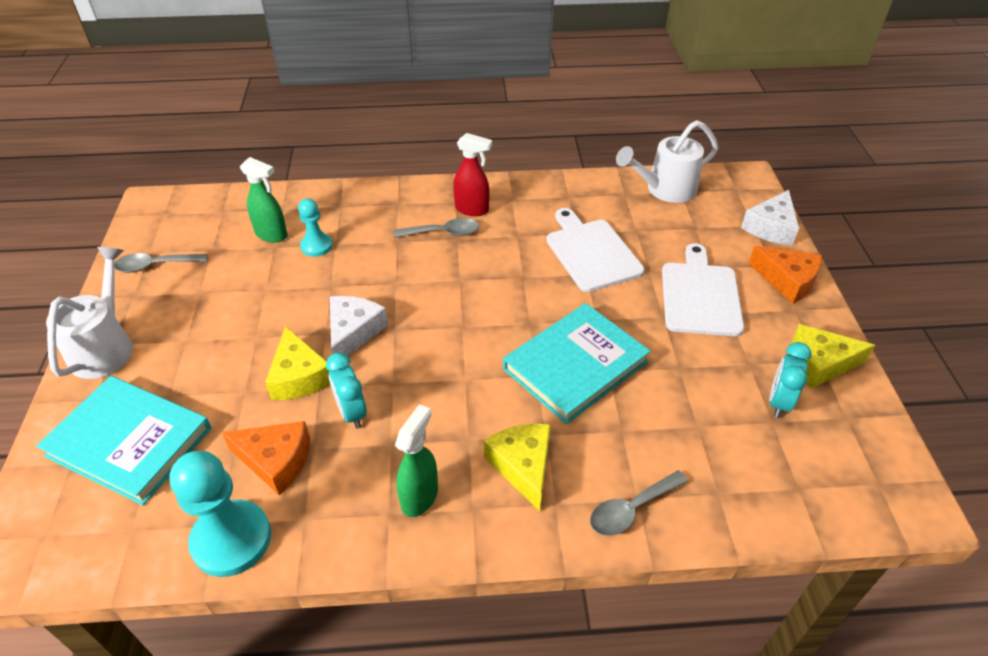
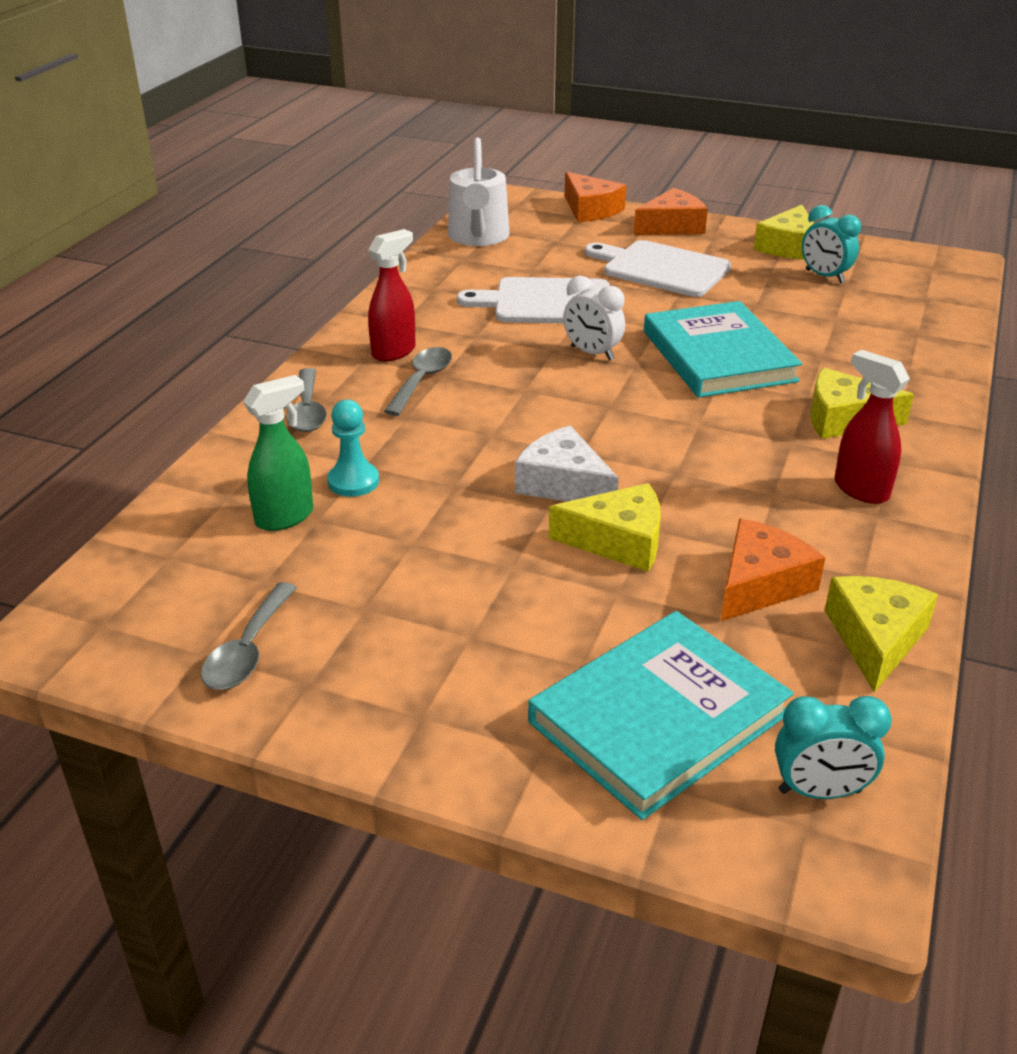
camera: 65 degrees left, 10 degrees down
white watering can [46,247,133,379] -> none
turquoise pawn [170,451,271,577] -> yellow cheese [825,576,938,693]
turquoise clock [326,352,367,429] -> turquoise clock moved to [775,696,892,799]
green spray bottle [395,404,438,517] -> red spray bottle [834,350,910,504]
grey spoon [590,470,688,536] -> grey spoon moved to [286,368,327,432]
white cheese [741,190,799,245] -> orange cheese [565,172,626,222]
none -> white clock [563,276,625,361]

